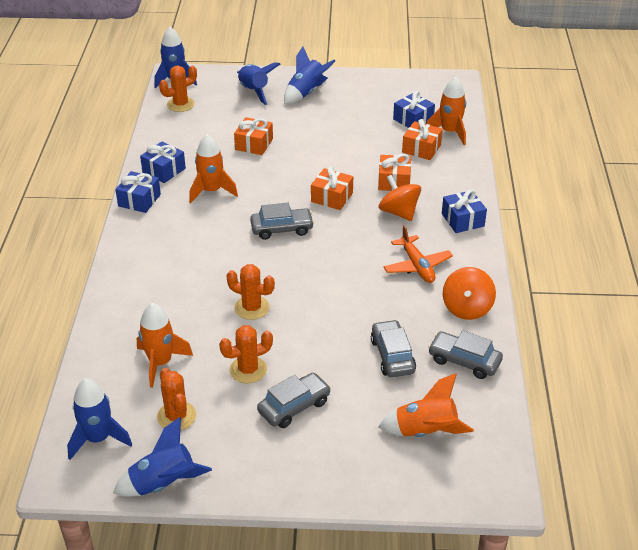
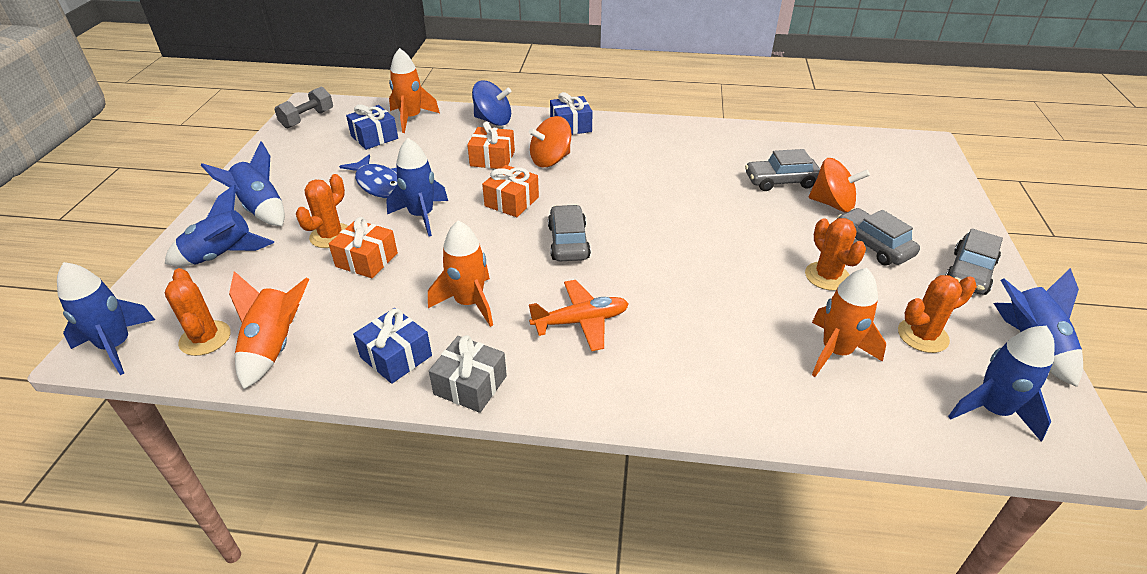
camera: 85 degrees left, 0 degrees up
blue gift [115,171,161,213] -> grey gift [429,335,507,413]
orange cactus [226,264,275,320] -> orange cactus moved to [296,174,348,248]
orange rocket [378,373,474,437] -> orange rocket moved to [229,271,309,389]
orange plane [383,225,453,283] -> orange plane moved to [529,280,629,351]
orange gift [402,119,443,160] -> none
grey car [428,330,503,379] -> grey car moved to [945,229,1003,295]
orange spinning top [443,267,496,320] -> orange spinning top moved to [809,158,870,212]
none -> grey dumbbell [274,87,333,129]
none -> blue fish [339,155,398,198]
none -> blue rocket [386,138,448,236]
none -> blue spinning top [472,81,511,126]

